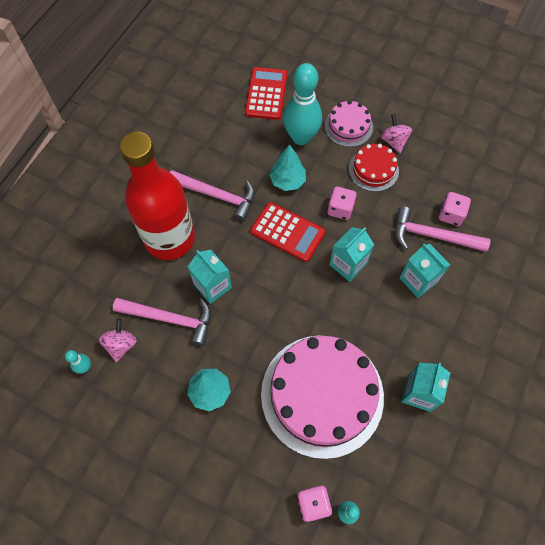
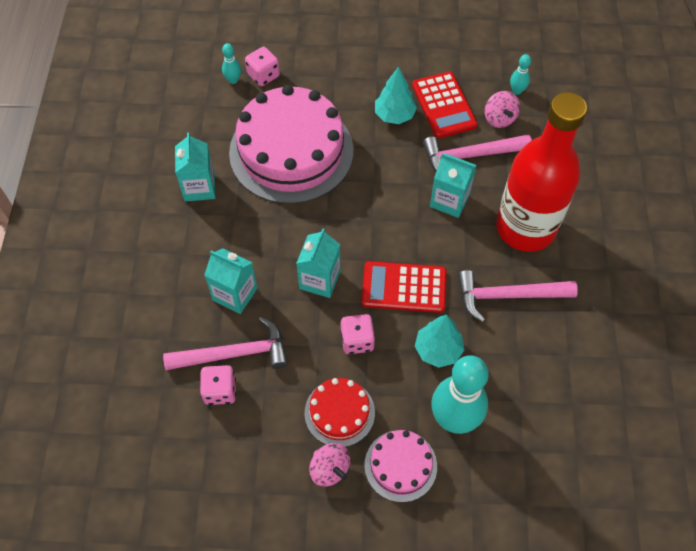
camera: 155 degrees right, 5 degrees down
red calculator [245,67,287,120] -> red calculator moved to [412,71,478,138]

